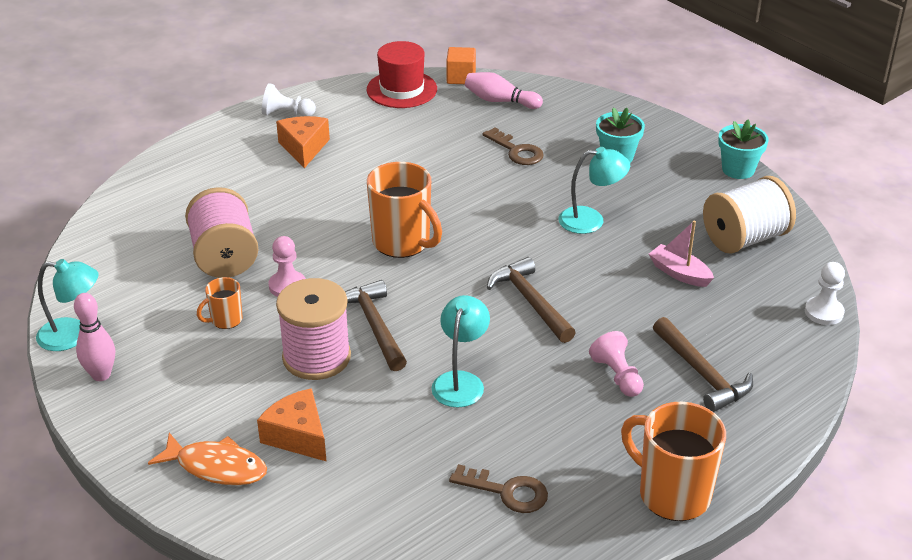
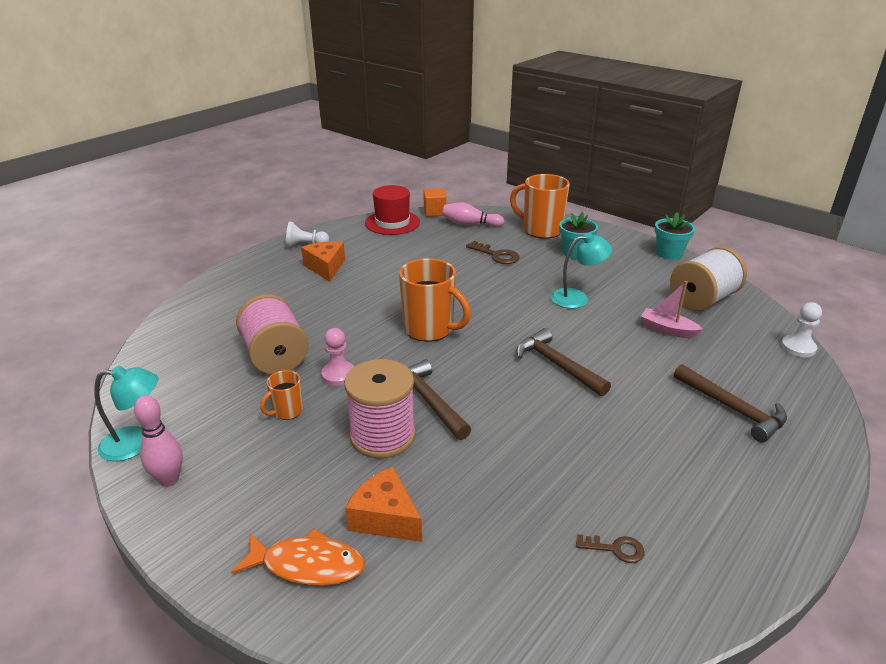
camera: 10 degrees left, 5 degrees down
turquoise lamp [431,295,490,408] -> none
brown key [449,464,548,513] -> brown key [576,534,645,563], size x0.65
pink pawn [589,331,644,397] -> none
orange mug [621,402,726,521] -> orange mug moved to [510,174,570,239]

